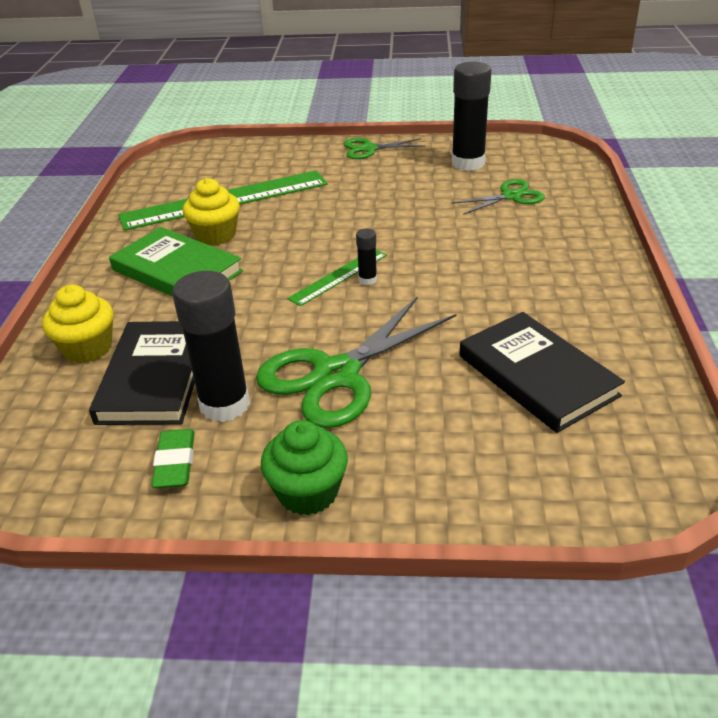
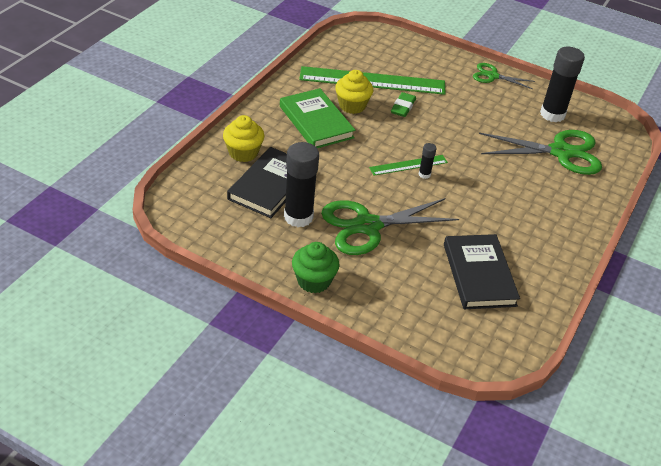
camera: 20 degrees right, 5 degrees up
green eraser [151,429,195,488] -> green eraser moved to [391,92,416,117]
green scissors [451,179,545,215] -> green scissors [479,130,602,175], size x1.81

